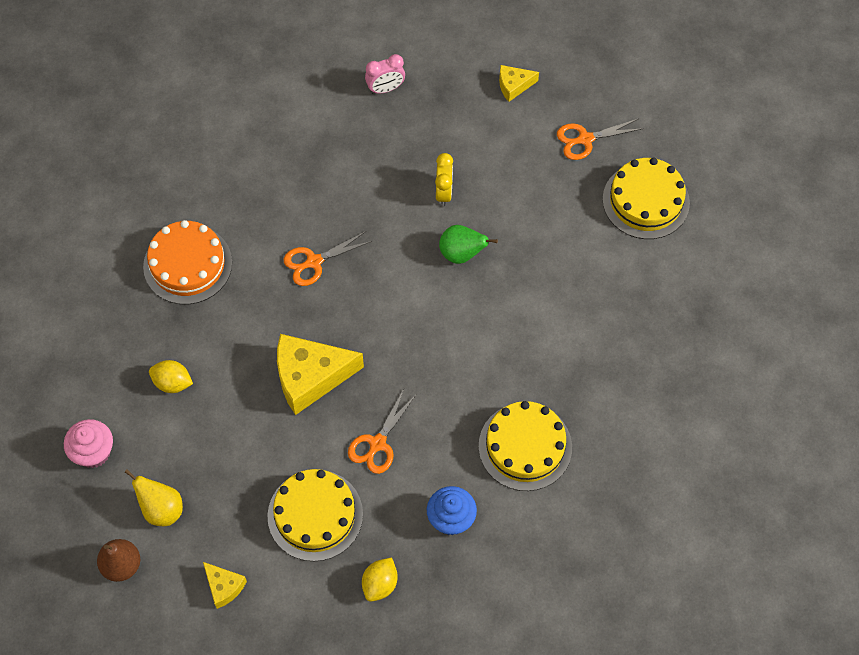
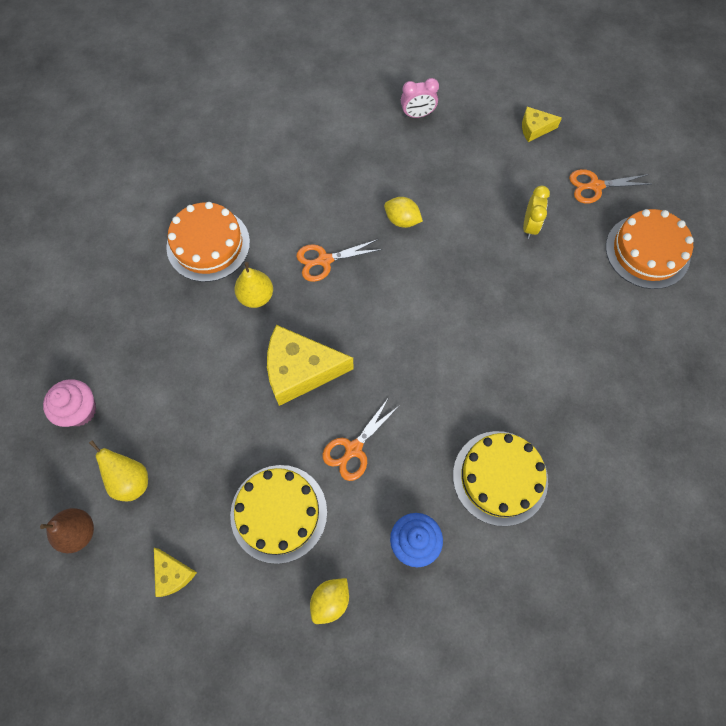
camera: 10 degrees right, 5 degrees up
yellow lemon [149,360,193,393] -> yellow lemon moved to [384,197,423,228]
yellow clock [435,153,453,206] -> yellow clock moved to [523,186,550,239]
green pear [439,225,498,264] -> none
yellow cake [603,158,690,239] -> orange cake [606,209,694,289]
none -> yellow pear [234,262,273,308]

